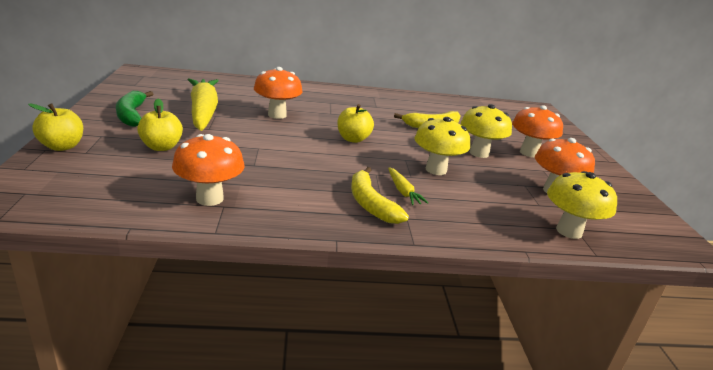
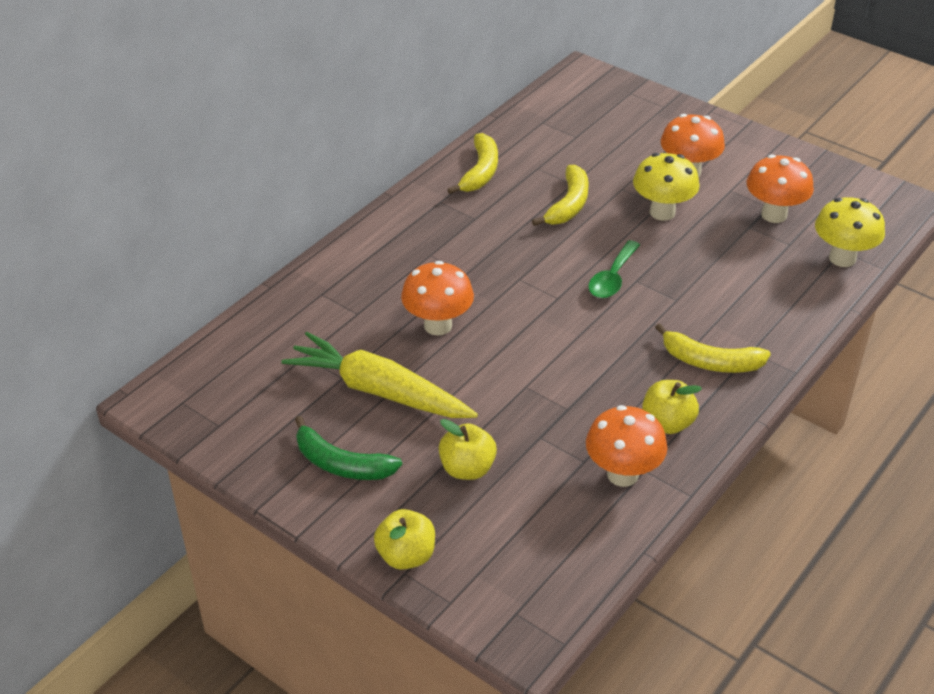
camera: 45 degrees left, 15 degrees up
yellow apple [337,104,374,143] -> yellow apple moved to [642,380,702,434]
yellow carrot [388,167,429,205] -> none
yellow mushroom [414,117,470,175] -> none
none -> yellow banana [447,133,498,194]
none -> green spoon [588,240,640,298]

